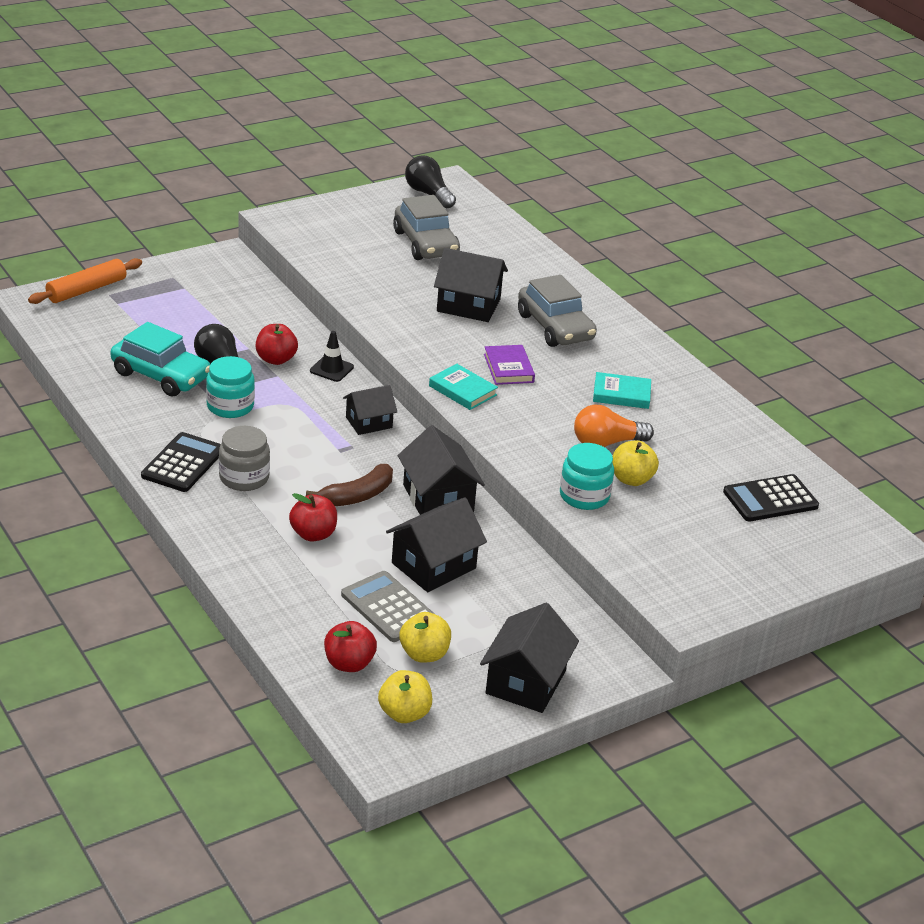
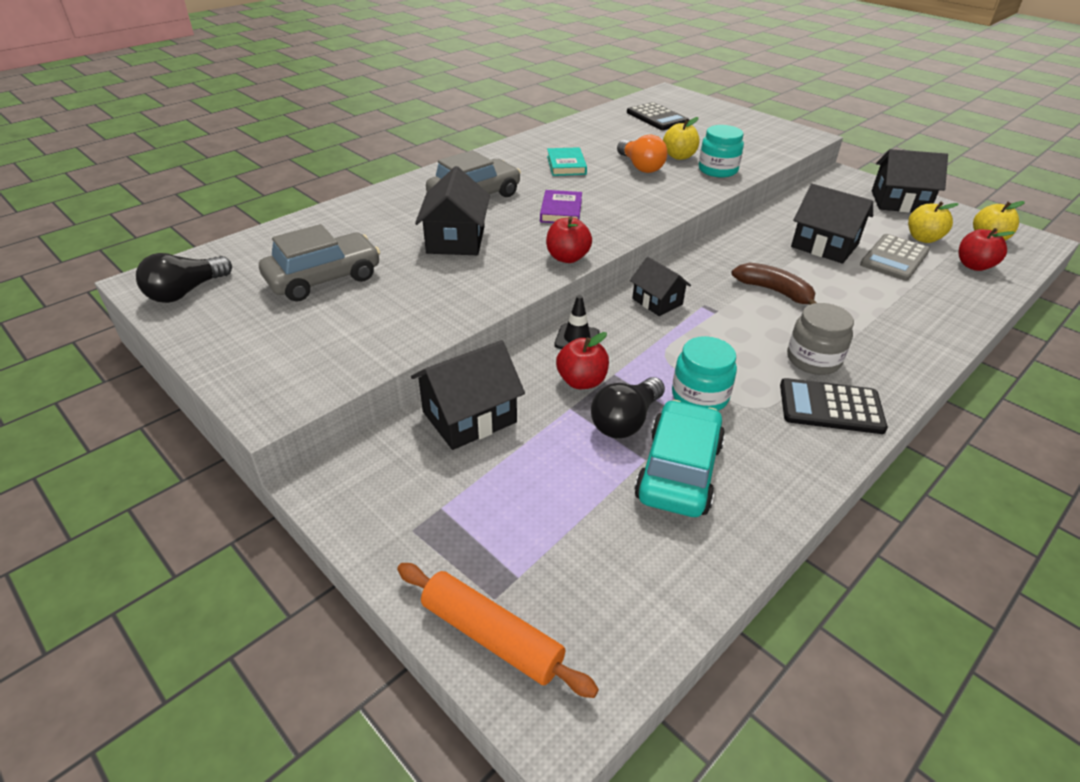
camera: 100 degrees left, 5 degrees up
red apple [289,493,337,542] -> red apple moved to [546,217,592,263]
black house [398,425,485,515] -> black house moved to [411,340,525,450]
turquoise book [429,364,498,410] -> none
purple book [484,345,535,385] -> purple book turned 60 degrees counterclockwise [540,190,582,223]

